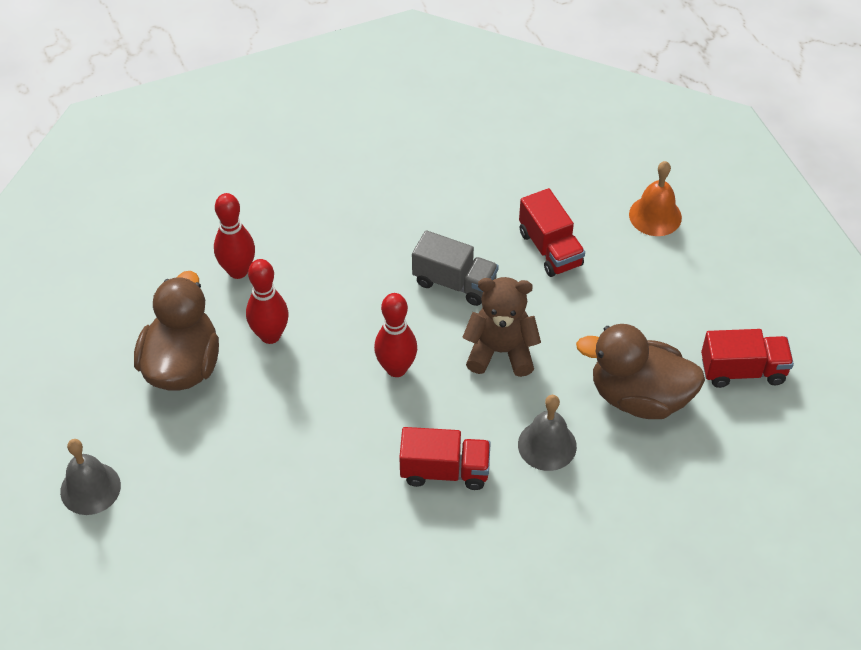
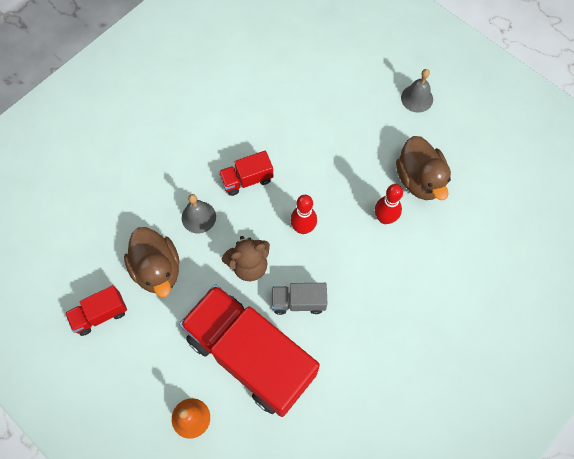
camera: 155 degrees right, 15 degrees up
red bowling pin [214,193,255,279] -> none
red truck [519,188,585,277] -> red truck [179,284,320,417], size x2.33
brown duck [576,324,705,419] -> brown duck turned 75 degrees clockwise [124,227,180,297]

